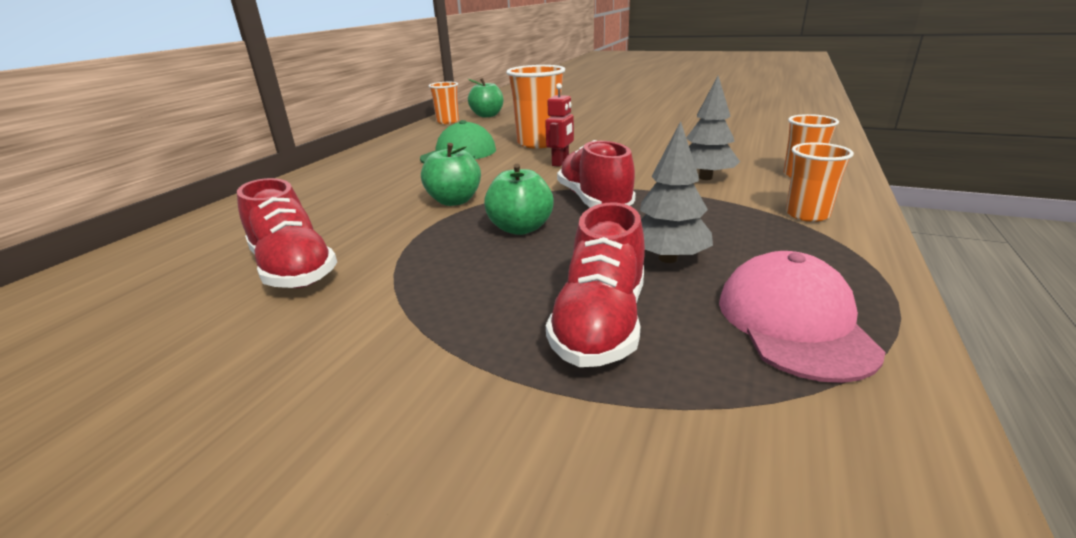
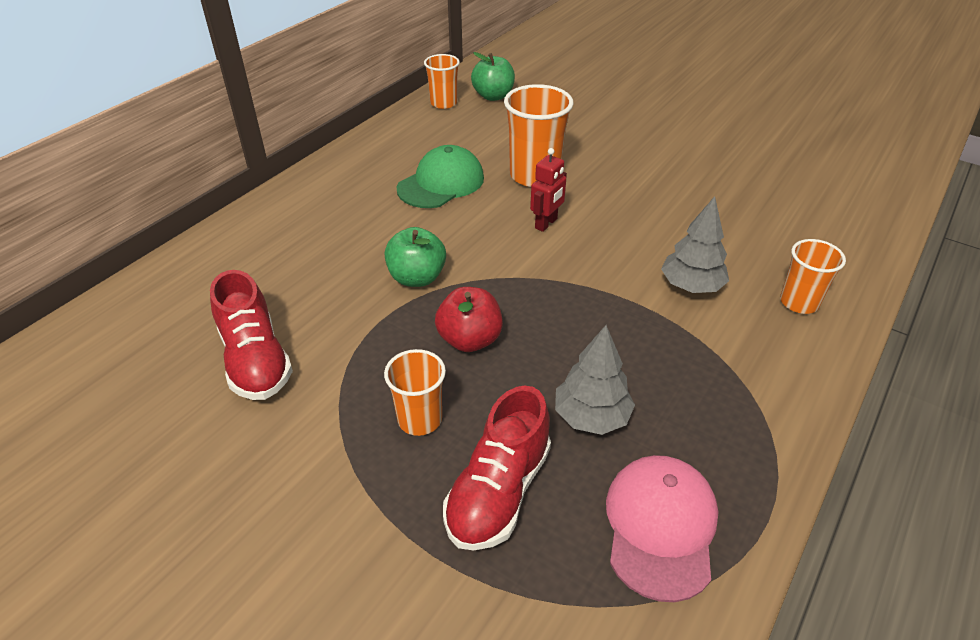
camera: 10 degrees right, 15 degrees up
green apple [484,164,554,235] -> red apple [435,287,503,352]
red shoe [557,140,636,208] -> none
orange cup [786,143,854,222] -> orange cup moved to [384,349,446,436]

